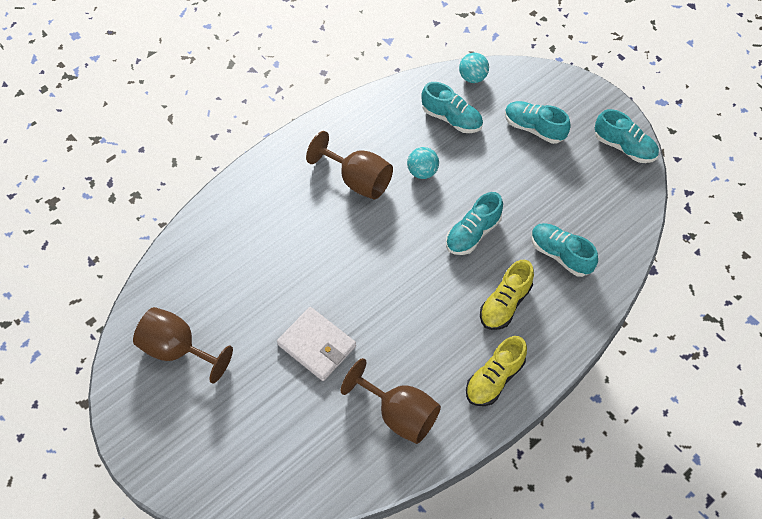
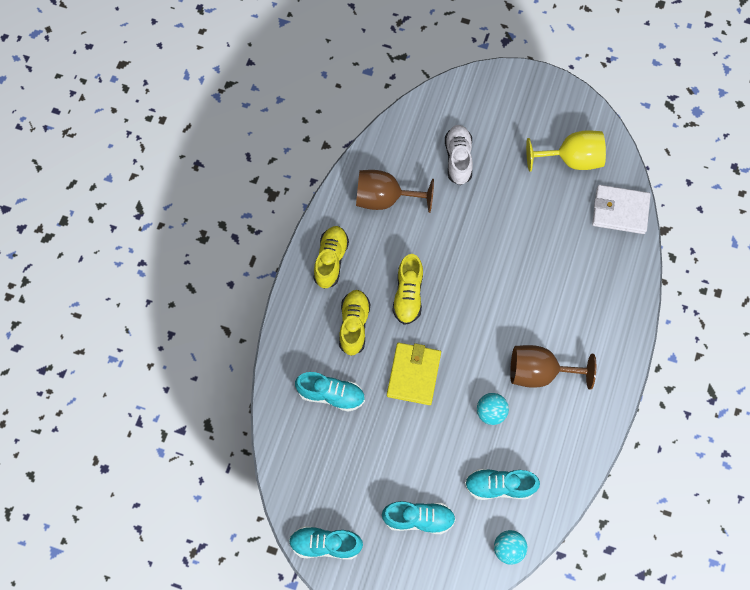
camera: 150 degrees right, 10 degrees up
brown goblet [133,307,233,383] -> yellow goblet [526,130,606,172]
white wallet [277,307,356,381] -> white wallet moved to [592,185,651,234]
turquoise shoe [446,192,503,255] -> yellow wallet [387,343,441,405]
none -> yellow shoe [392,254,423,325]
none -> white shoe [445,125,473,185]

